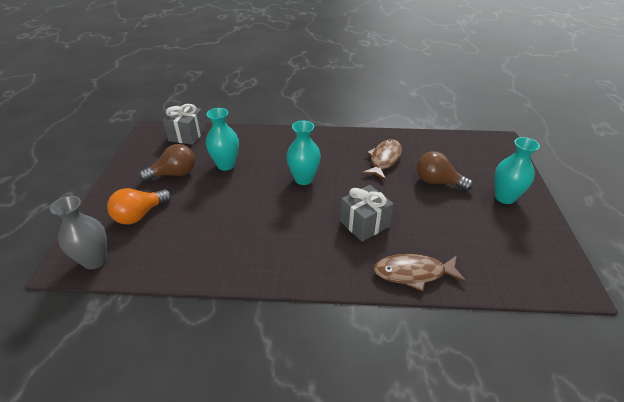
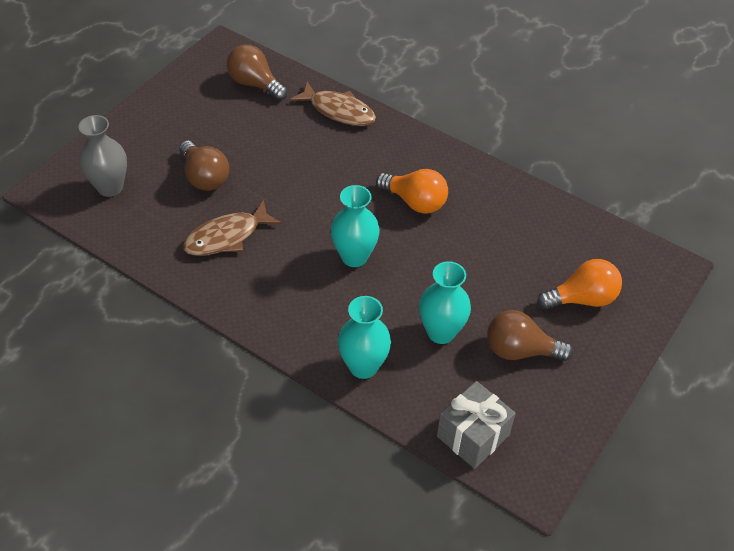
camera: 150 degrees left, 10 degrees up
grey vase [50,196,107,269] -> grey vase moved to [78,115,127,197]
grey gift [340,185,394,242] -> none
turquoise vase [494,137,540,204] -> turquoise vase moved to [338,296,391,379]
none -> brown light bulb [227,44,287,100]
none -> orange light bulb [376,169,448,214]

